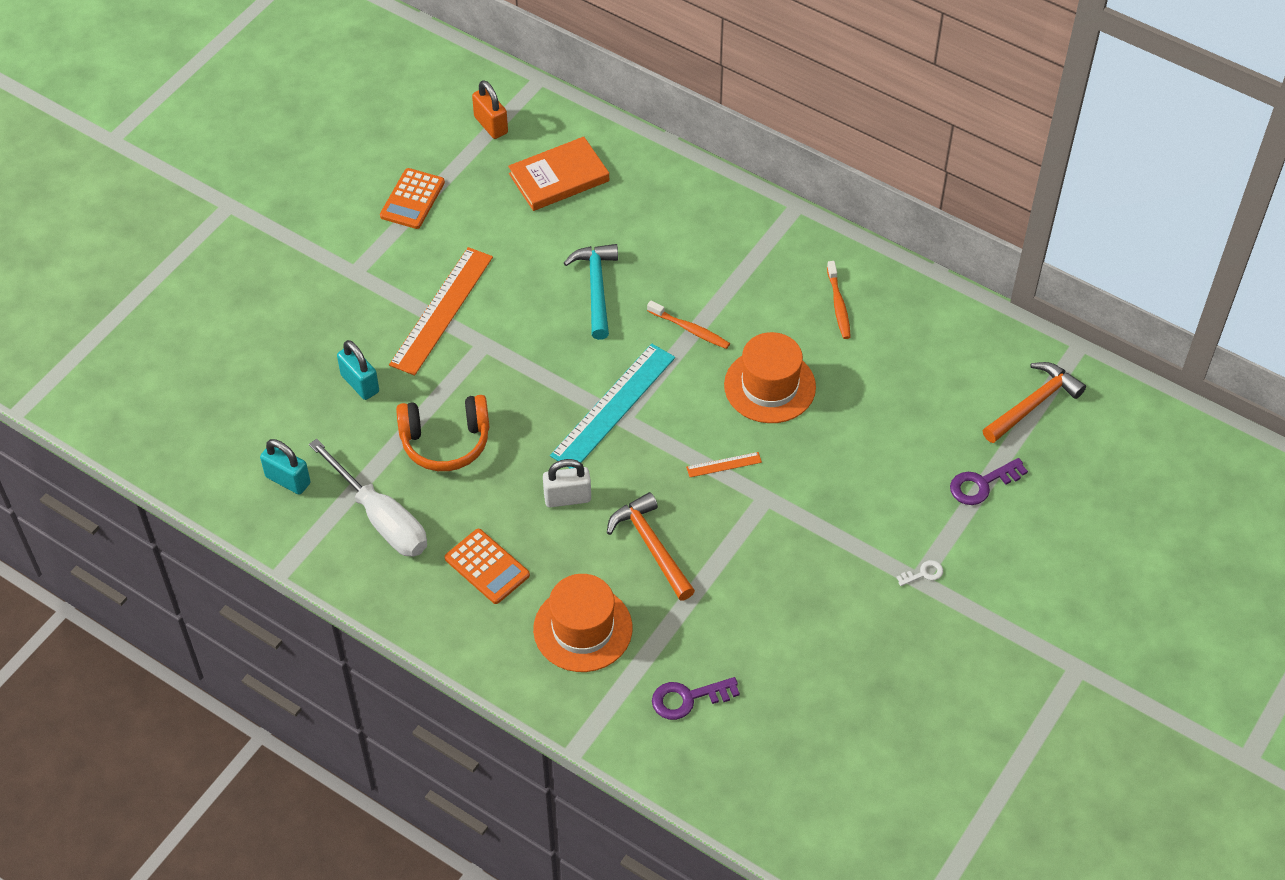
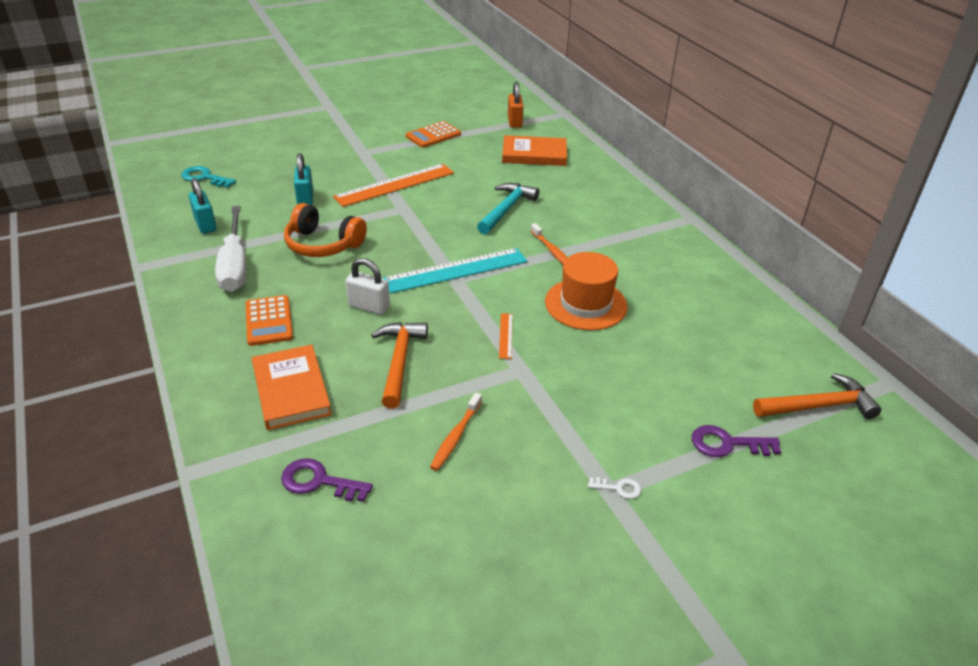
camera: 30 degrees right, 15 degrees down
orange hat [533,574,632,672] -> orange book [252,344,332,430]
orange ruler [686,452,762,477] -> orange ruler turned 75 degrees clockwise [499,313,513,359]
orange toothbrush [827,261,851,339] -> orange toothbrush moved to [430,392,482,471]
none -> turquoise key [181,166,236,188]

